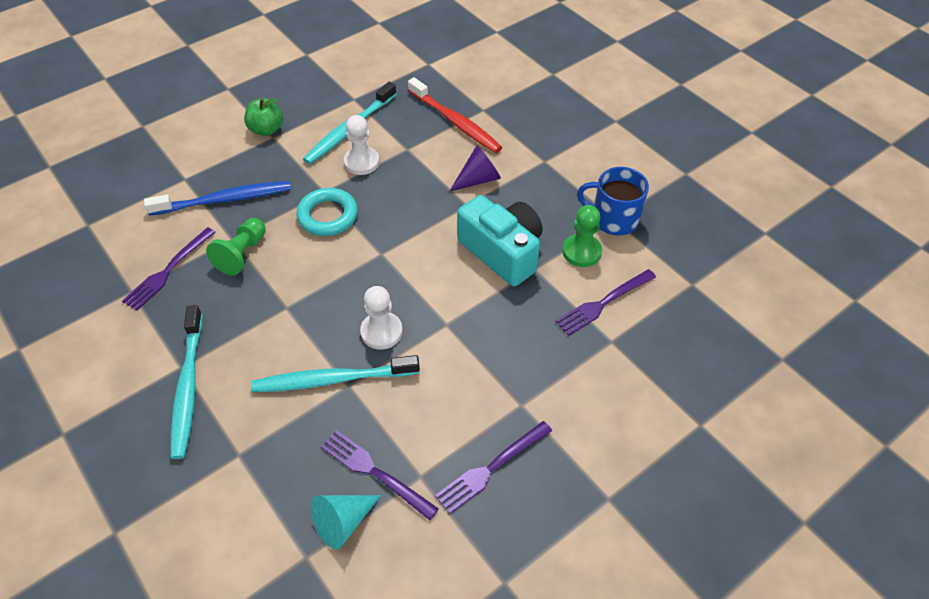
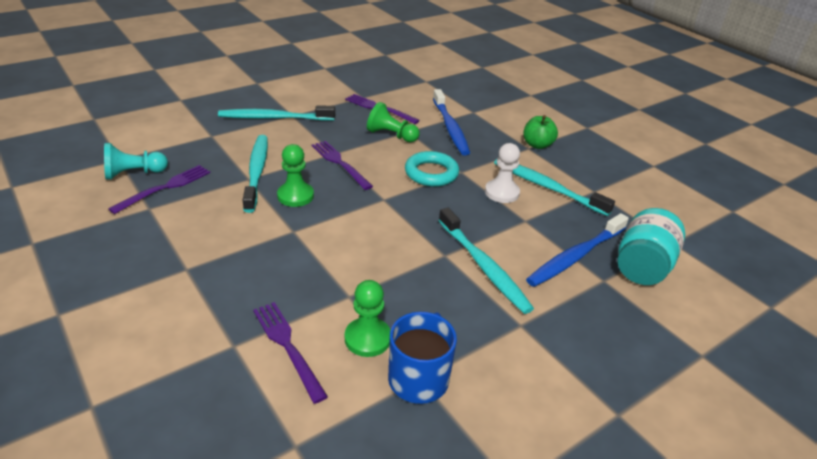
camera: 90 degrees right, 15 degrees down
turquoise cone [311,495,381,550] -> turquoise pawn [104,143,168,179]
white pawn [360,286,403,350] -> green pawn [277,144,314,207]
red toothbrush [408,77,502,153] -> blue toothbrush [526,213,629,287]
purple fork [435,421,552,514] -> purple fork moved to [312,141,373,190]
purple cone [449,146,501,192] -> turquoise toothbrush [438,208,534,314]
turquoise camera [457,195,543,286] -> none
none -> turquoise jar [617,208,685,285]

